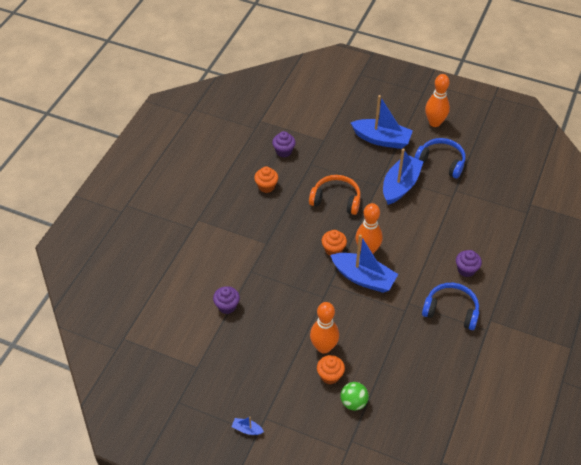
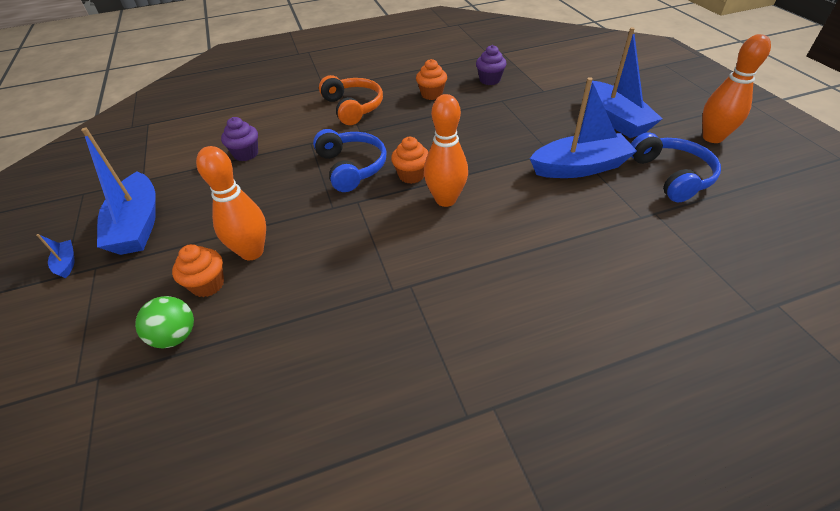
camera: 50 degrees right, 5 degrees down
orange headphones [309,175,361,215] -> orange headphones moved to [319,75,383,125]
blue boat [330,234,398,293] -> blue boat moved to [81,128,156,255]
blue headphones [422,283,479,330] -> blue headphones moved to [313,129,387,192]
purple cupcake [456,250,482,277] -> none

